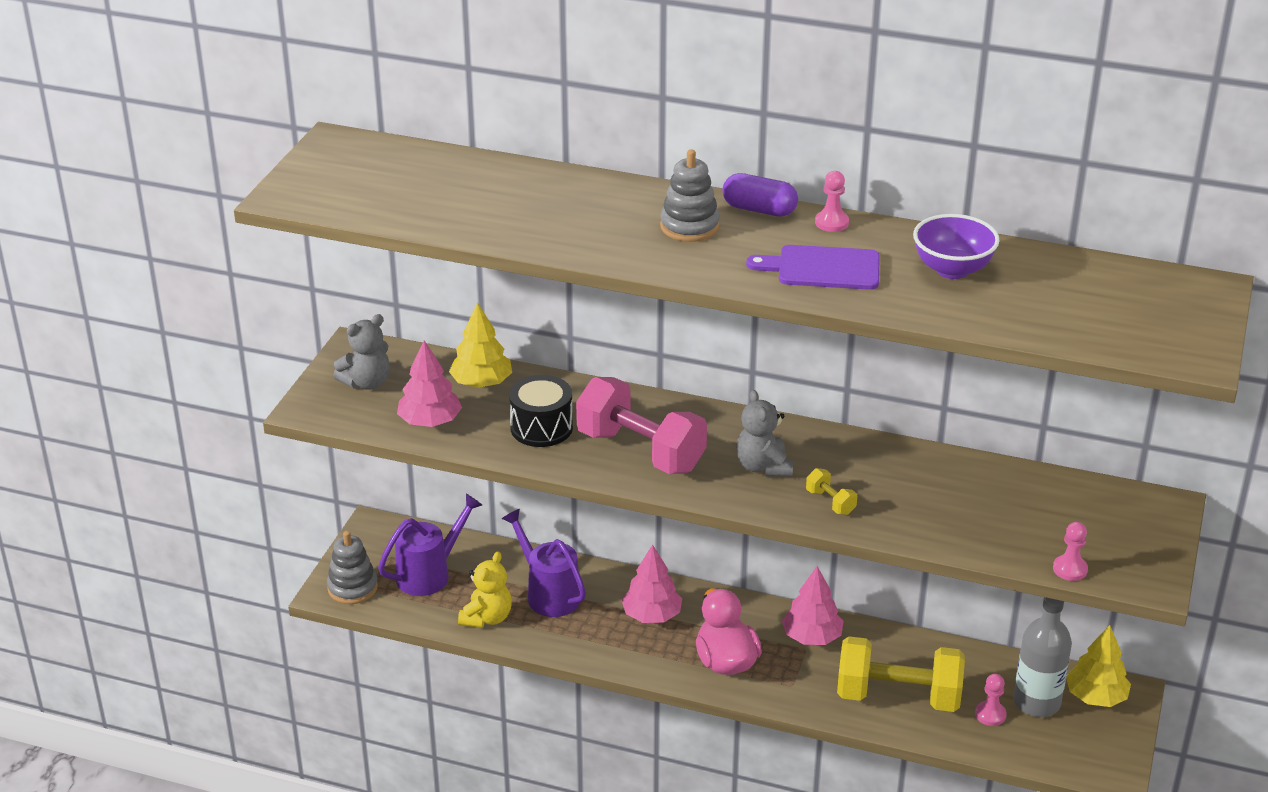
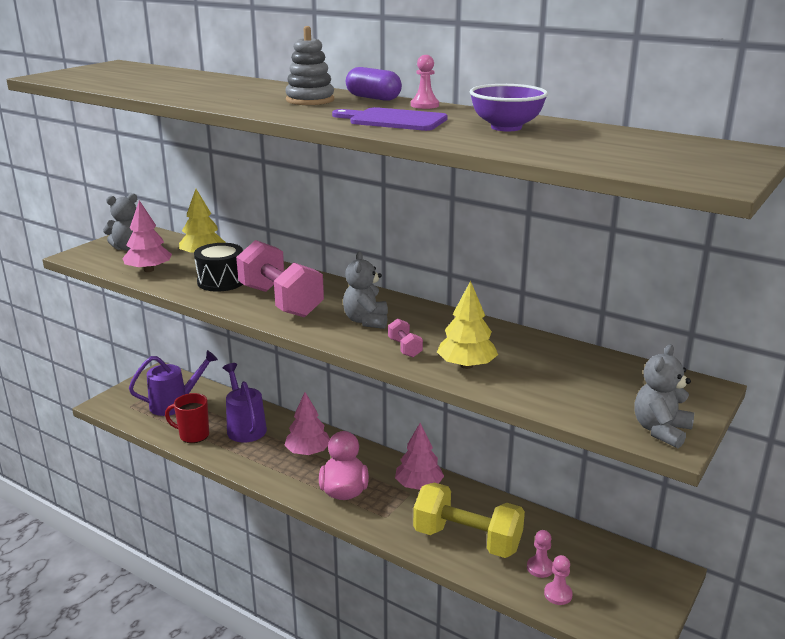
camera: 15 degrees right, 10 degrees down
grey stacking toy [327,531,378,604] -> none
yellow teddy bear [458,552,512,628] -> red mug [165,393,209,443]
yellow dumbbell [806,468,857,515] -> pink dumbbell [388,319,423,357]
grey bottle [1013,597,1072,717] -> none
pink pawn [1053,522,1088,581] -> pink pawn moved to [544,555,573,605]
yellow tree [1066,625,1131,707] -> yellow tree moved to [437,281,498,369]
none -> grey teddy bear [634,344,694,448]

